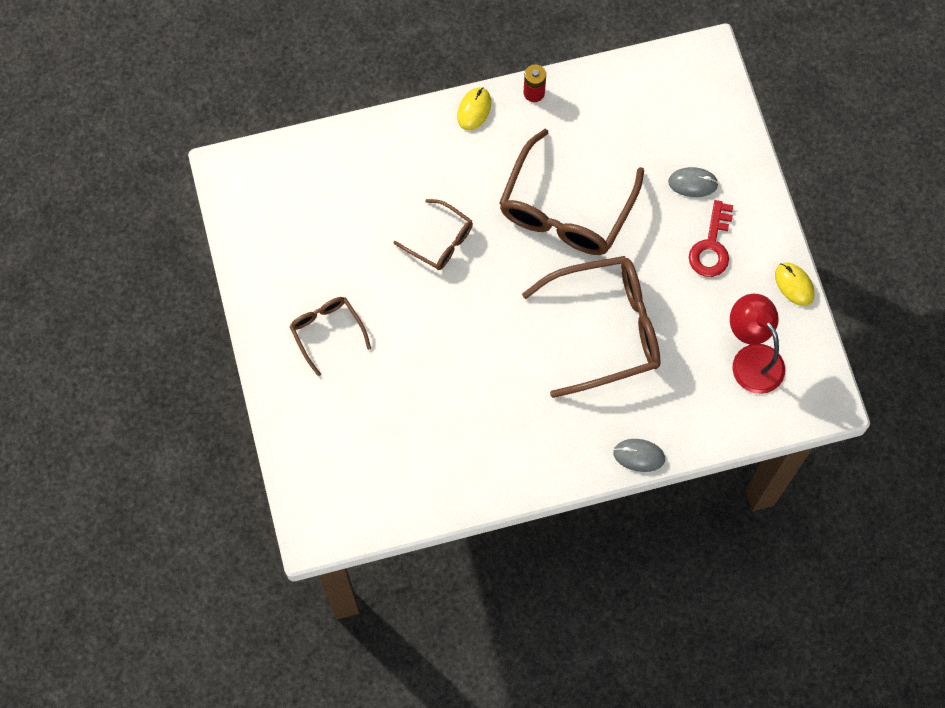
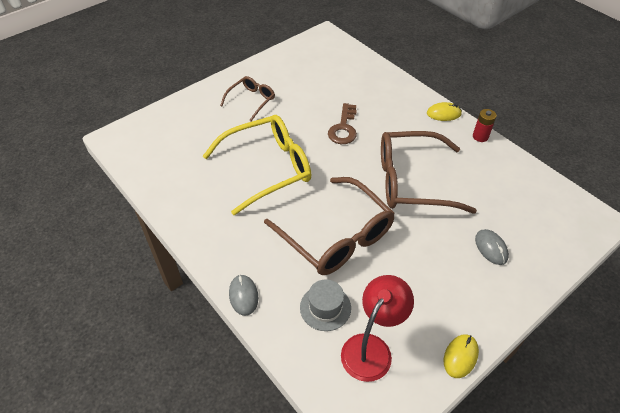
camera: 65 degrees right, 20 degrees down
brown glasses [393,199,473,270] -> brown key [328,103,357,144]
red key [689,200,733,277] -> none
none -> yellow glasses [203,115,311,215]
none -> grey hat [300,279,351,331]

